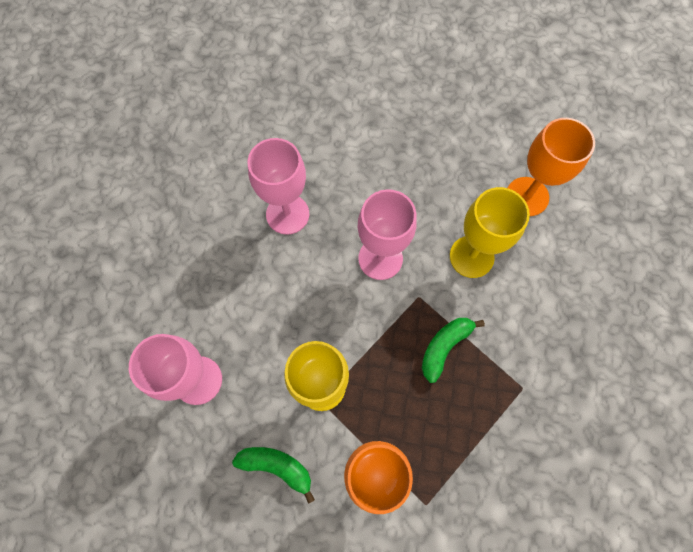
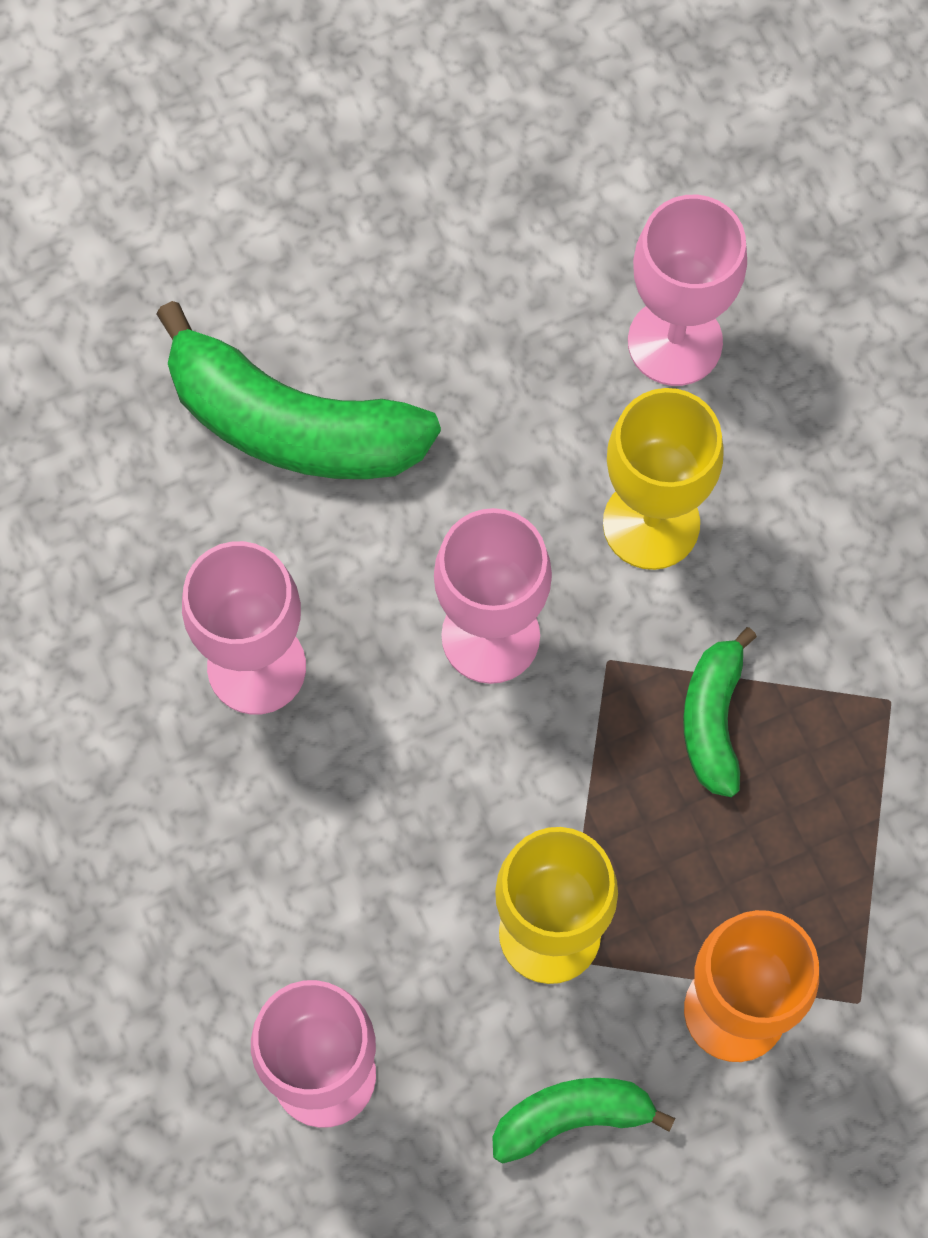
camera: 35 degrees left, 0 degrees up
orange goblet [508,118,595,216] -> pink goblet [628,195,747,386]
none -> green banana [156,301,441,479]

